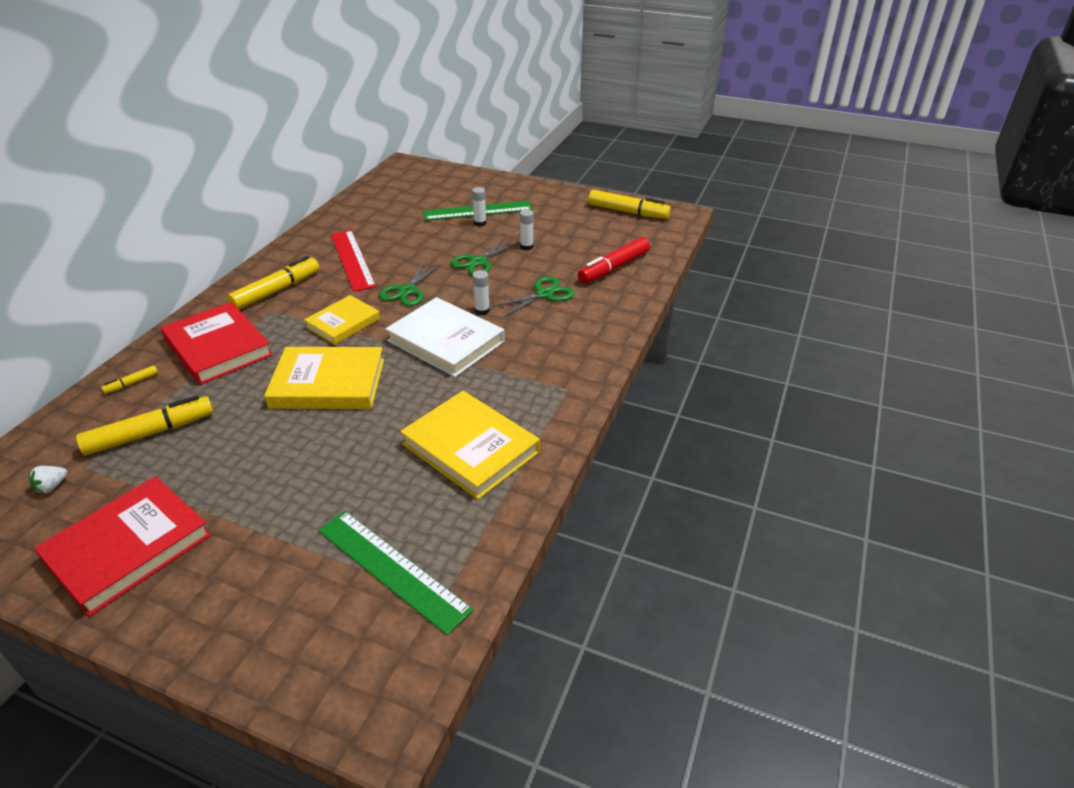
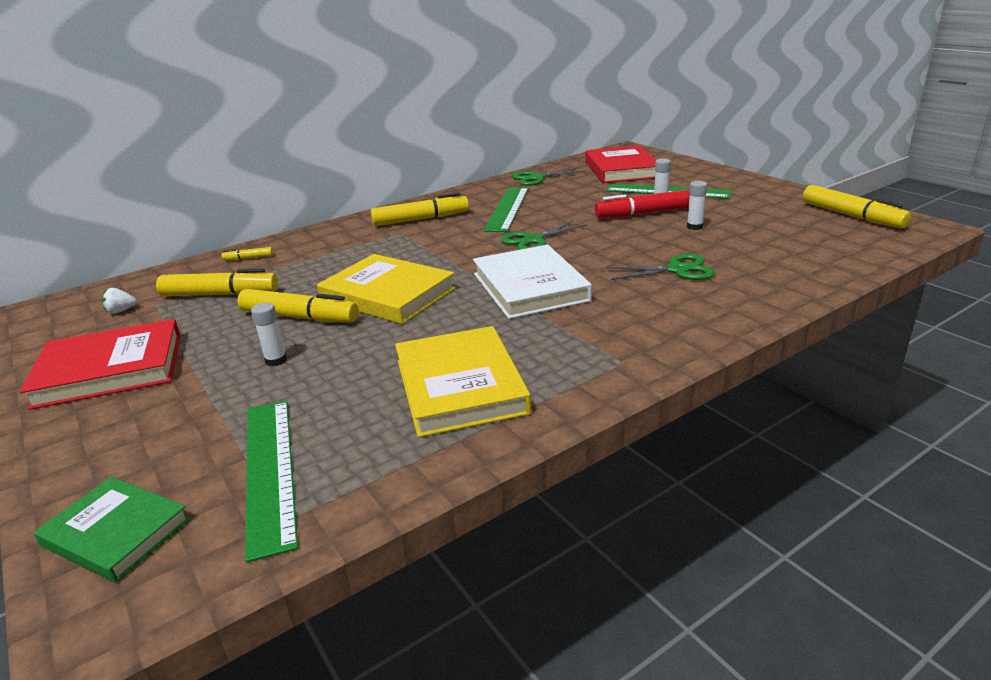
camera: 35 degrees right, 10 degrees down
red book [161,302,273,385] -> red book moved to [585,145,656,183]
yellow book [304,295,380,345] -> none
red ruler [331,230,376,292] -> green ruler [483,188,529,232]
green scissors [450,238,519,275] -> green scissors moved to [512,167,586,186]
white glue stick [472,270,490,315] -> white glue stick moved to [251,302,287,366]
red marker [578,237,650,284] -> red marker moved to [595,189,690,218]
none -> green book [34,477,190,583]
none -> yellow marker [237,289,359,322]

